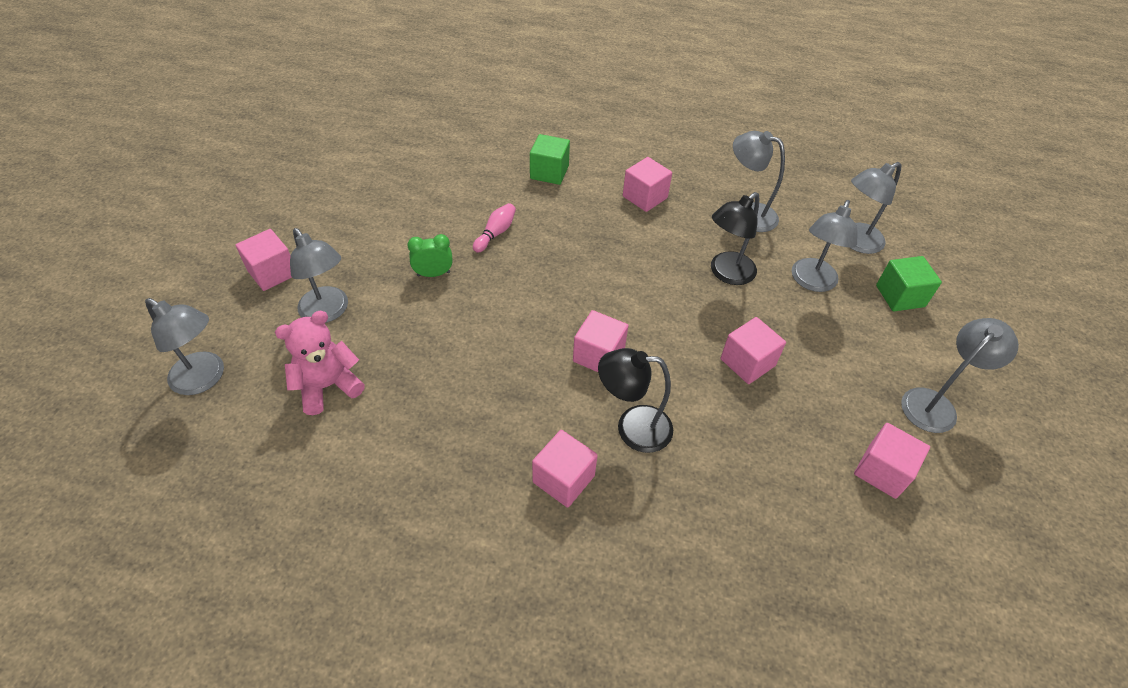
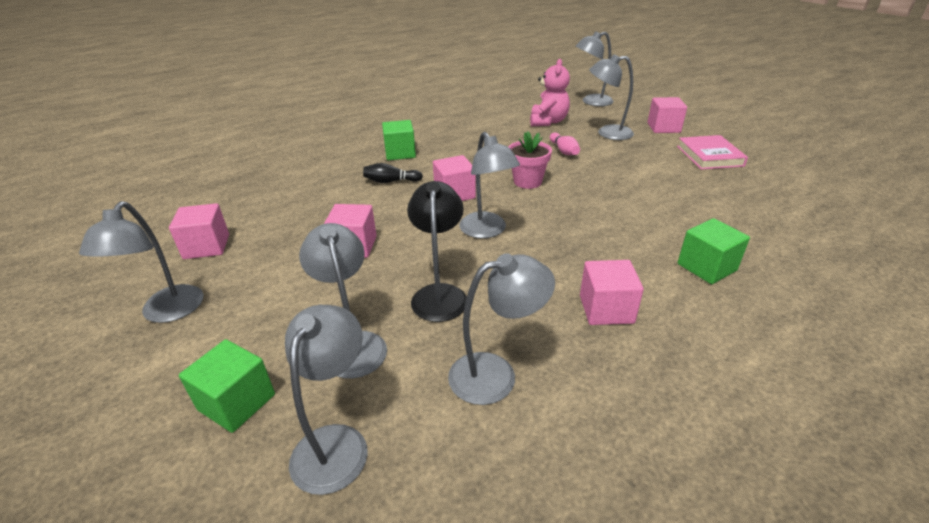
camera: 135 degrees right, 15 degrees down
green clock [407,234,453,277] -> none
pink bowling pin [473,203,516,253] -> pink bowling pin moved to [550,132,580,155]
pink cube [532,430,598,508] -> green cube [382,120,416,160]
black lamp [598,348,673,453] -> black bowling pin [363,163,423,183]
none -> grey lamp [459,132,520,238]
none -> pink flower pot [509,131,552,189]
none -> pink book [677,135,748,170]

